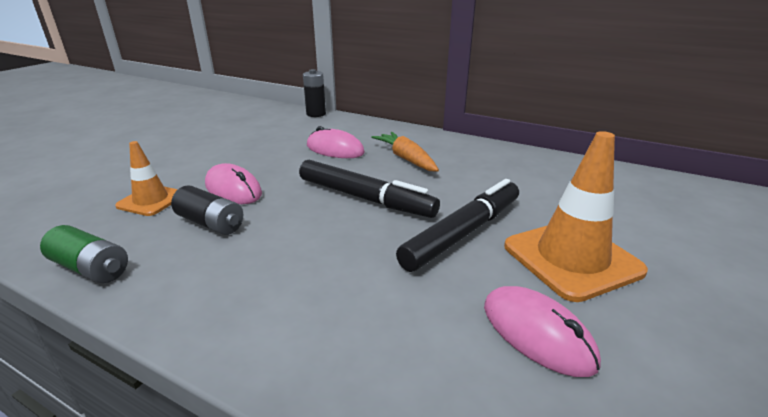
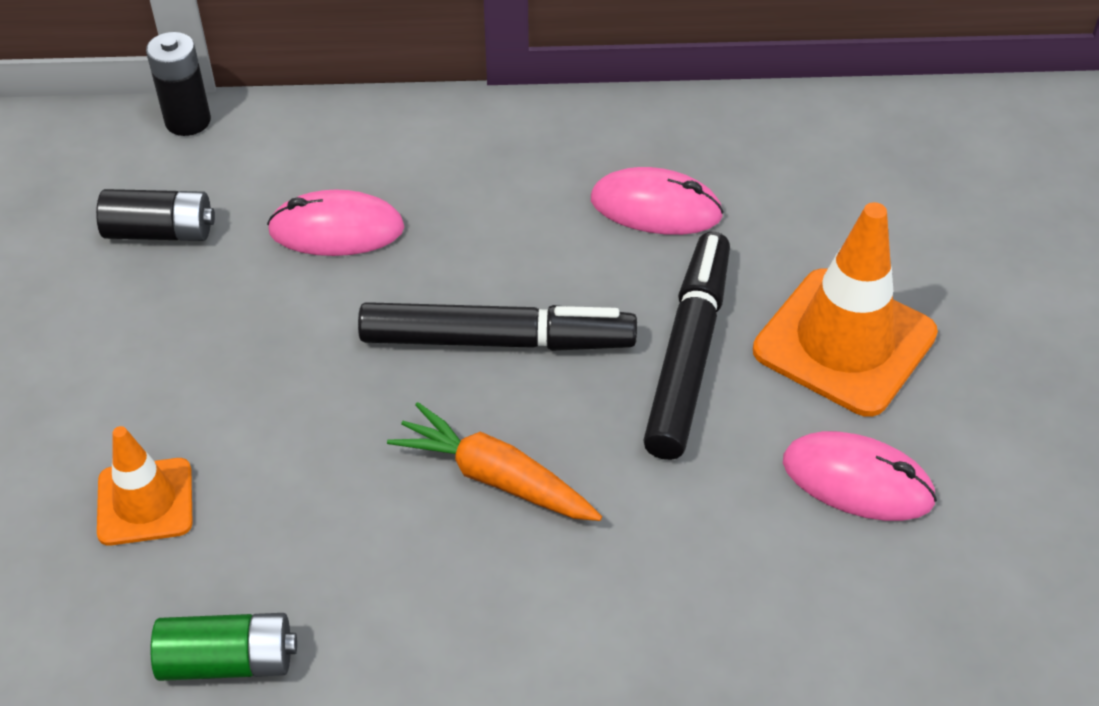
camera: 30 degrees left, 20 degrees up
black battery [171,185,243,235] -> black battery moved to [96,189,215,241]
pink mouse [205,163,262,204] -> pink mouse moved to [591,167,724,235]
orange carrot [371,132,439,172] -> orange carrot moved to [387,402,602,521]

